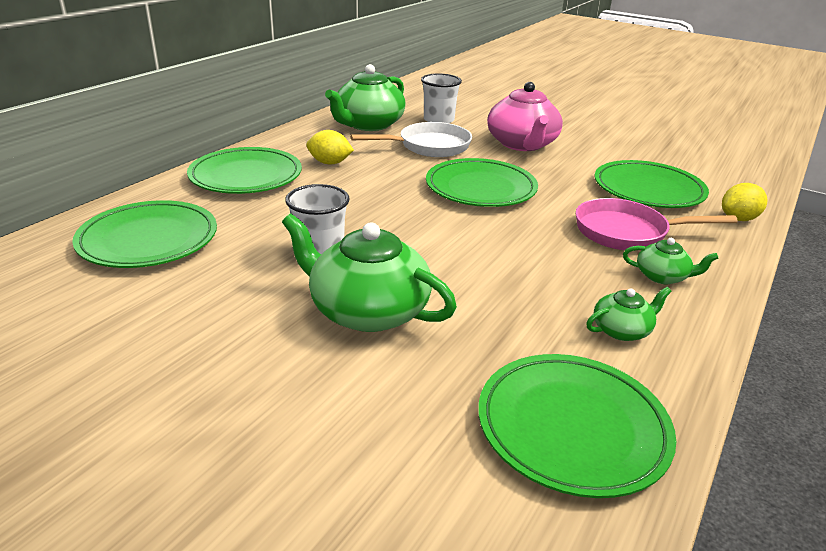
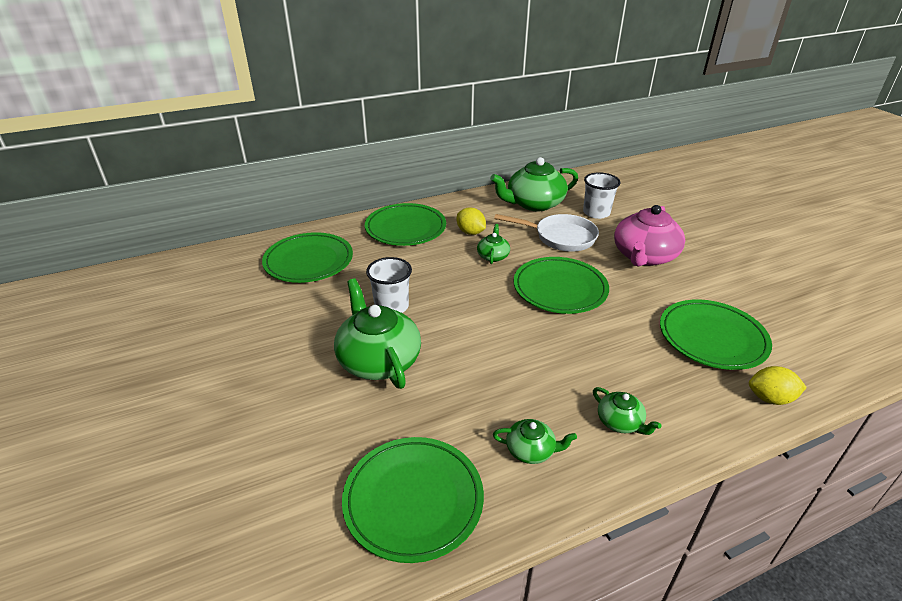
camera: 35 degrees right, 5 degrees up
pink pan [575,198,738,250] -> none
none -> green teapot [477,224,510,264]

